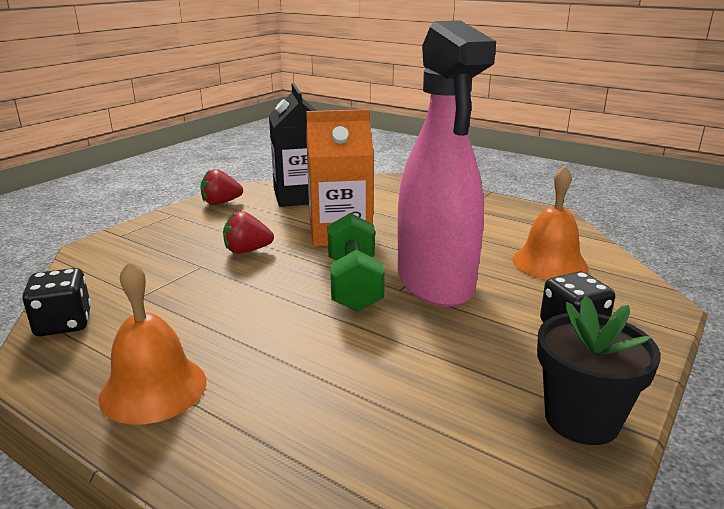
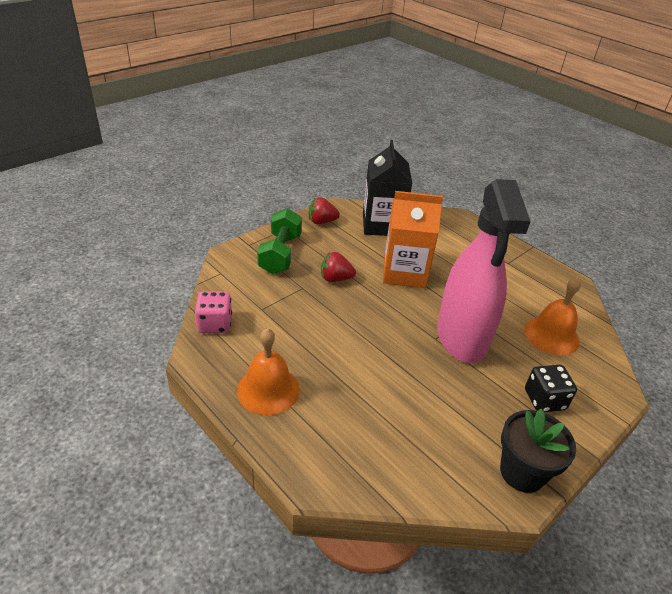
camera: 10 degrees right, 15 degrees up
black dice [22,268,91,336] -> pink dice [195,291,232,333]
green dumbbell [327,213,385,312] -> green dumbbell moved to [257,208,302,274]

